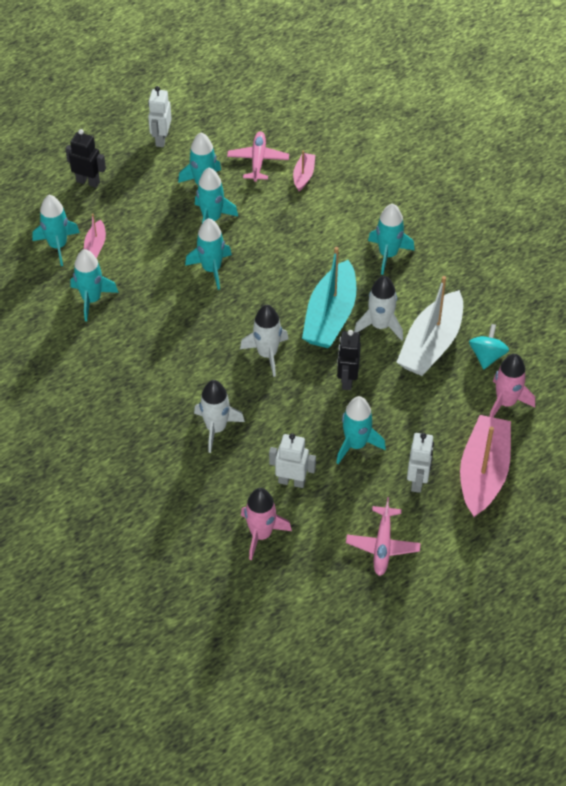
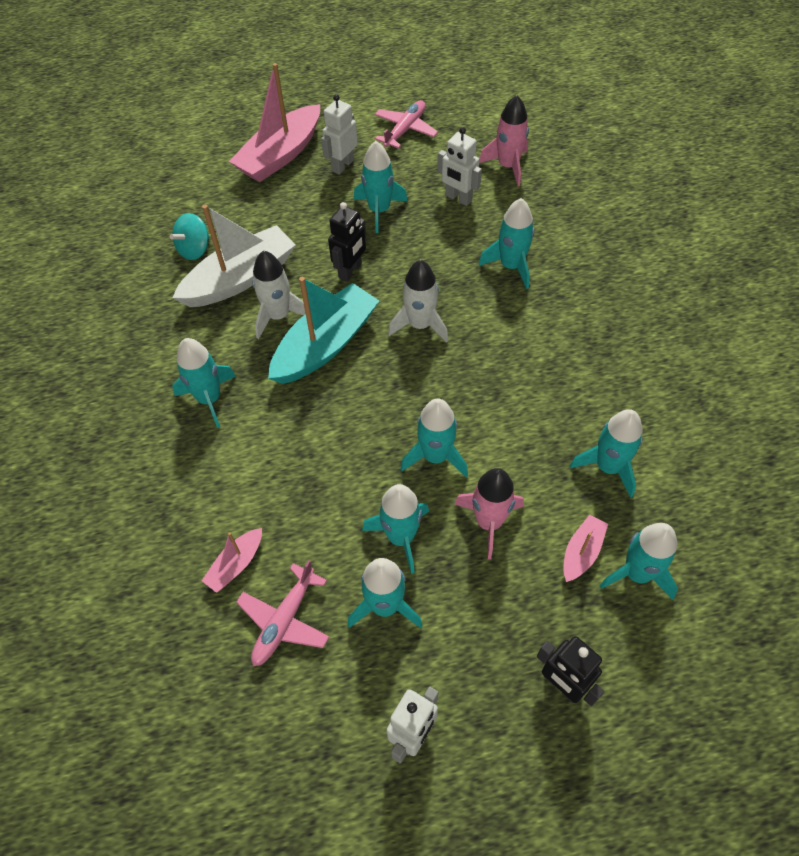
camera: 155 degrees left, 5 degrees up
white rocket [194,380,245,453] -> turquoise rocket [479,198,534,289]
pink rocket [489,354,535,417] -> pink rocket moved to [454,468,524,560]

